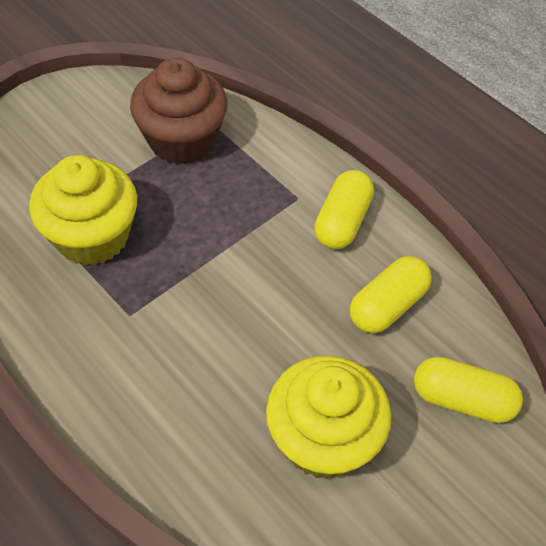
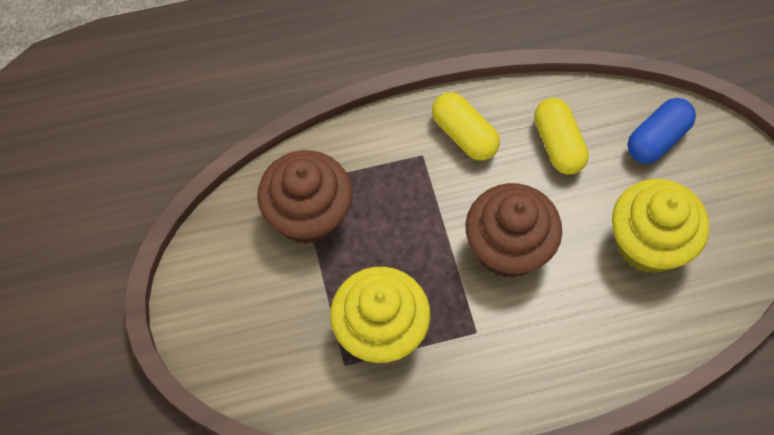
camera: 60 degrees left, 10 degrees up
yellow capsule [414,357,523,423] -> blue capsule [627,98,696,164]
none -> brown cupcake [466,183,562,278]

